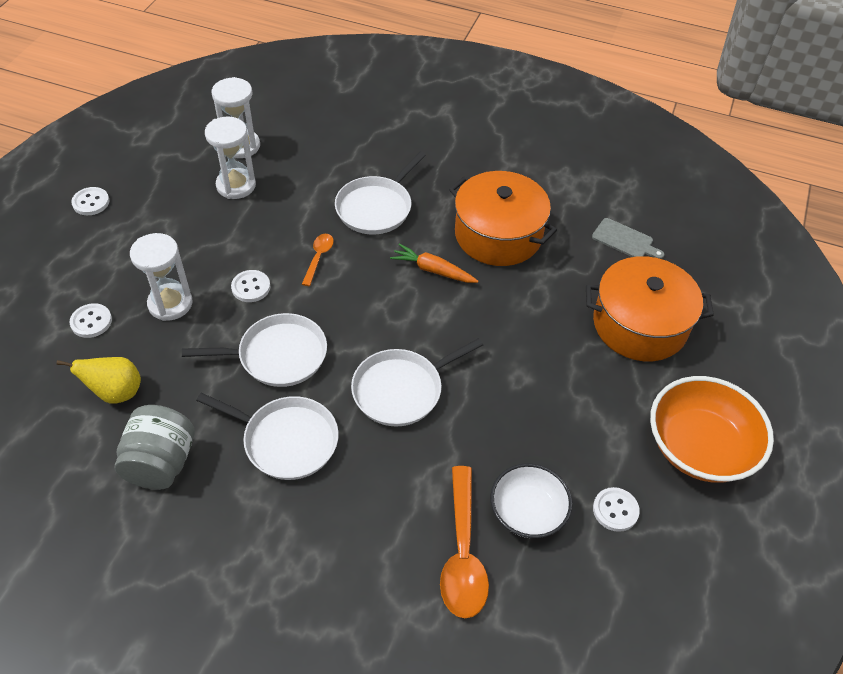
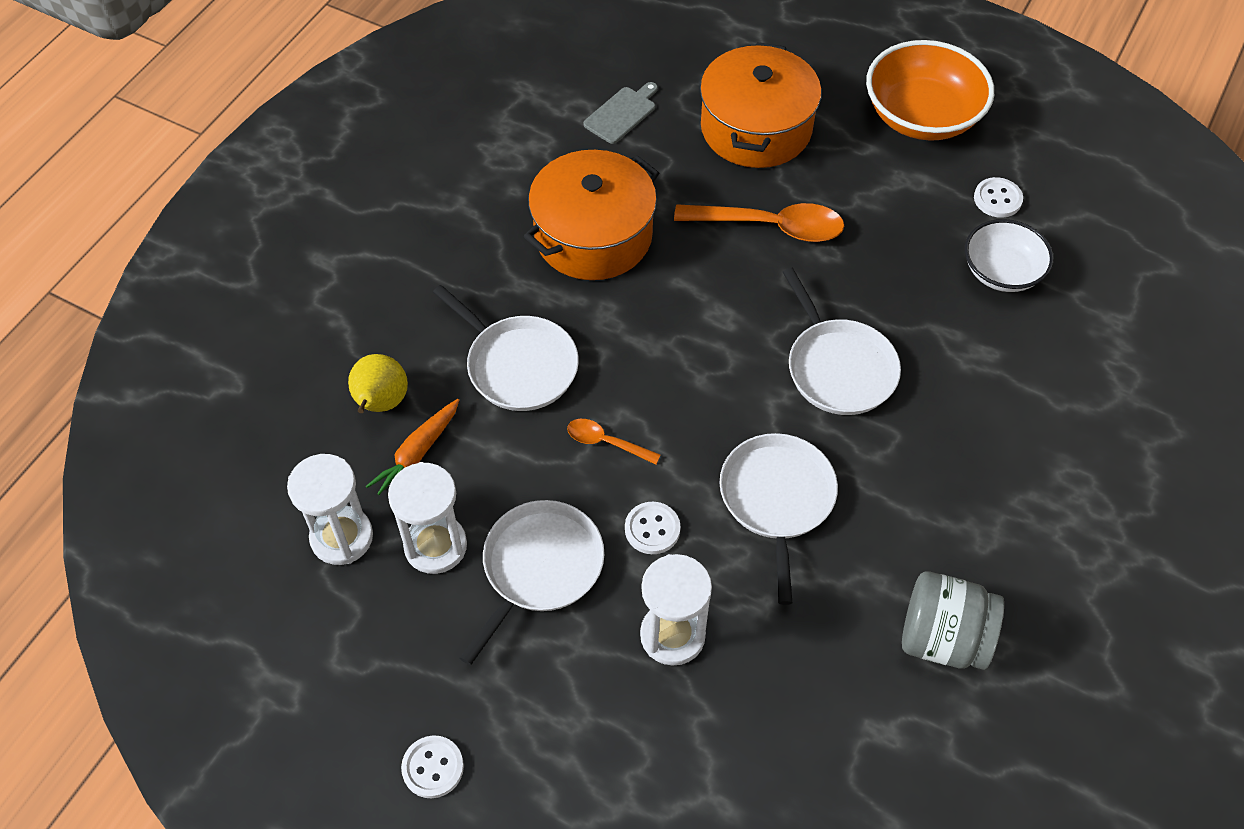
camera: 80 degrees left, 5 degrees up
yellow pear [57,357,141,404] -> yellow pear moved to [348,354,408,413]
white button [70,303,112,338] -> none
white pan [196,393,339,480] -> white pan moved to [460,500,604,665]
orange carrot [390,244,478,283] -> orange carrot moved to [366,399,459,495]
orange spoon [440,466,489,618] -> orange spoon moved to [674,203,844,242]

